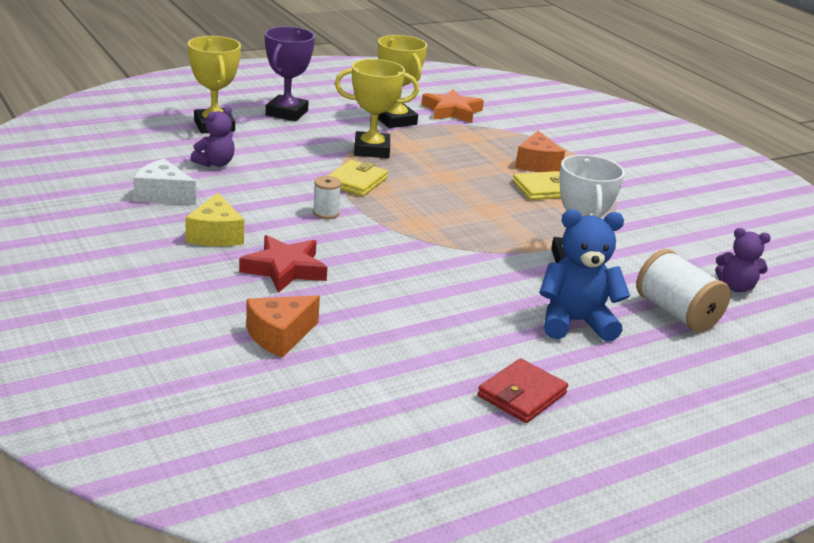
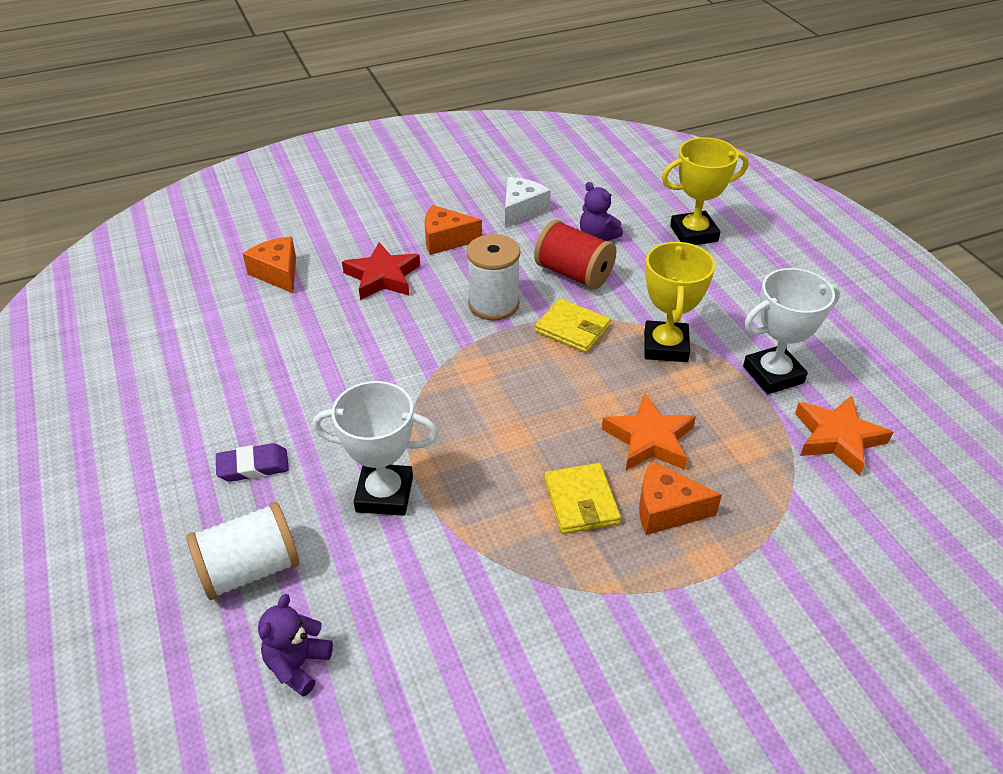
camera: 100 degrees right, 15 degrees up
yellow cheese [185,193,244,247] -> orange cheese [424,205,482,255]
purple trophy [265,27,315,121] -> none
white spool [313,176,341,219] -> white spool [467,234,520,321], size x1.87
yellow trophy [378,35,427,128] -> white trophy [743,268,840,394]
red wallet [478,358,568,423] -> none
blue teddy bear [539,209,630,342] -> purple eraser [216,443,289,482]
none -> red spool [534,220,616,290]
none -> orange star [602,394,696,470]

